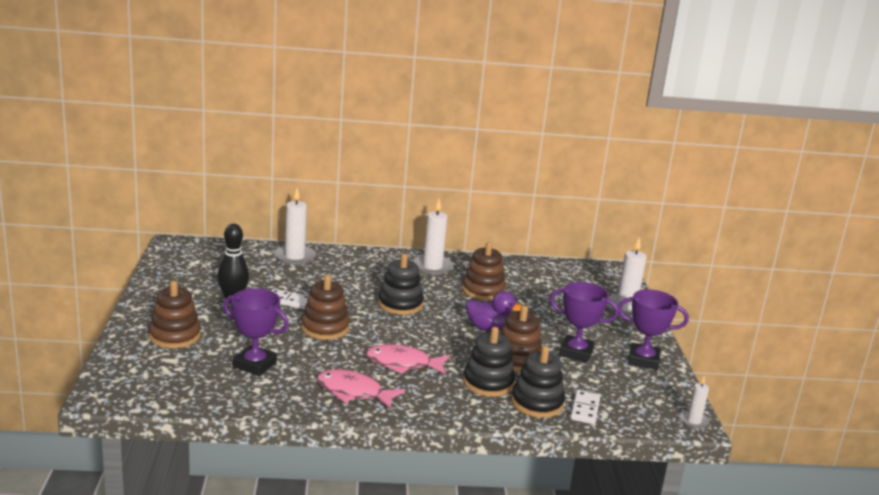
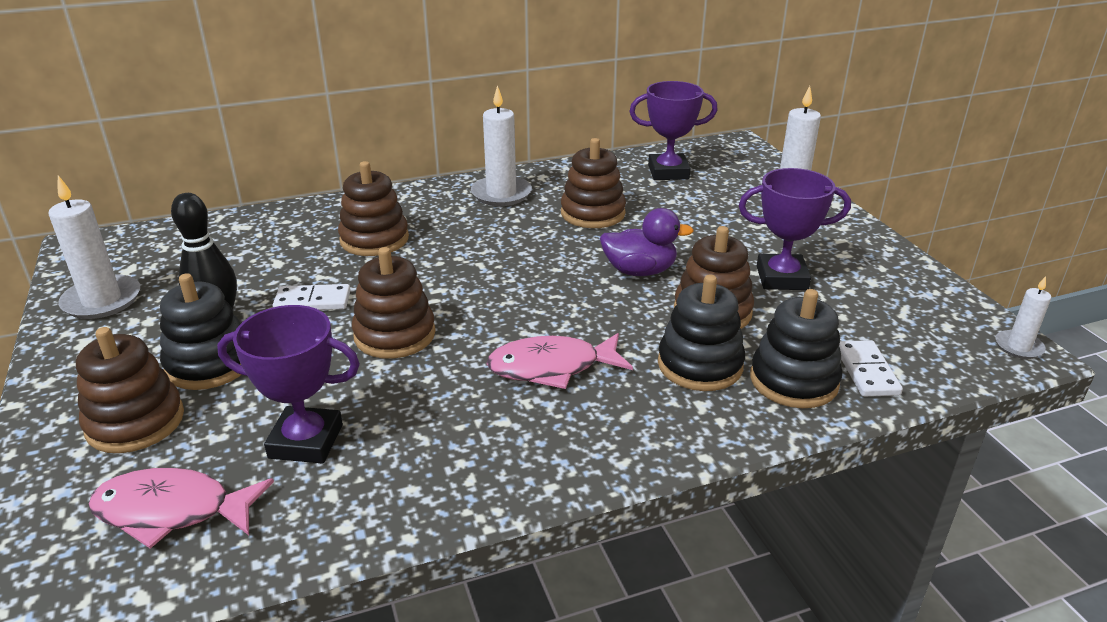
camera: 15 degrees left, 10 degrees up
white candle [274,188,316,265] -> white candle moved to [49,175,140,319]
pink fish [317,369,405,410] -> pink fish moved to [88,468,274,549]
black stacking toy [378,254,424,315] -> black stacking toy moved to [160,273,241,390]
purple trophy [618,289,689,370] -> purple trophy moved to [629,81,717,180]
none -> brown stacking toy [338,161,409,256]

